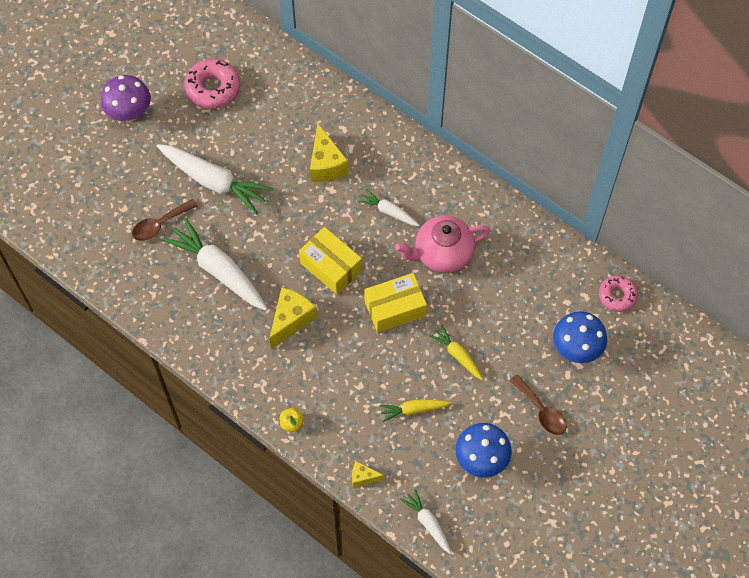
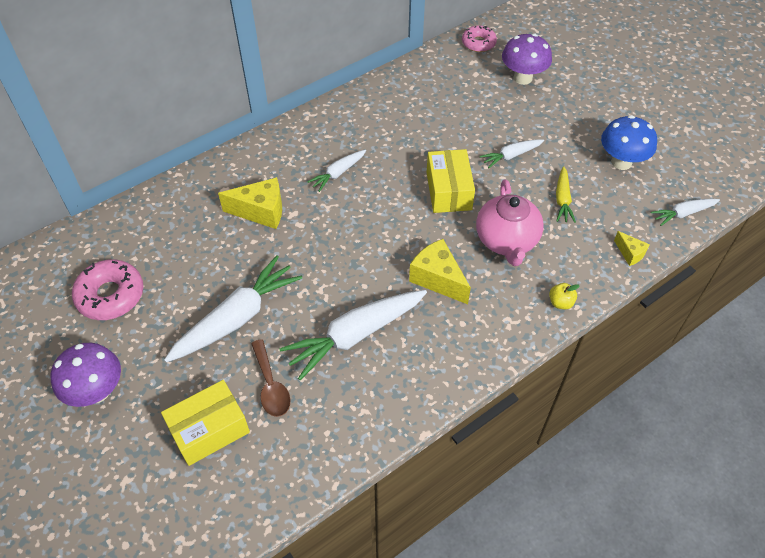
camera: 75 degrees left, 10 degrees down
yellow box [299,227,362,294] -> yellow box moved to [161,380,250,466]
yellow cheese [352,461,384,487] -> yellow cheese turned 60 degrees counterclockwise [614,231,650,266]
pink teapot [395,215,491,273] -> pink teapot moved to [476,179,544,266]
yellow carrot [429,325,483,380] -> white carrot [480,139,544,168]
brown spoon [510,374,567,435] -> none
blue mushroom [553,311,607,363] -> purple mushroom [502,34,552,85]

